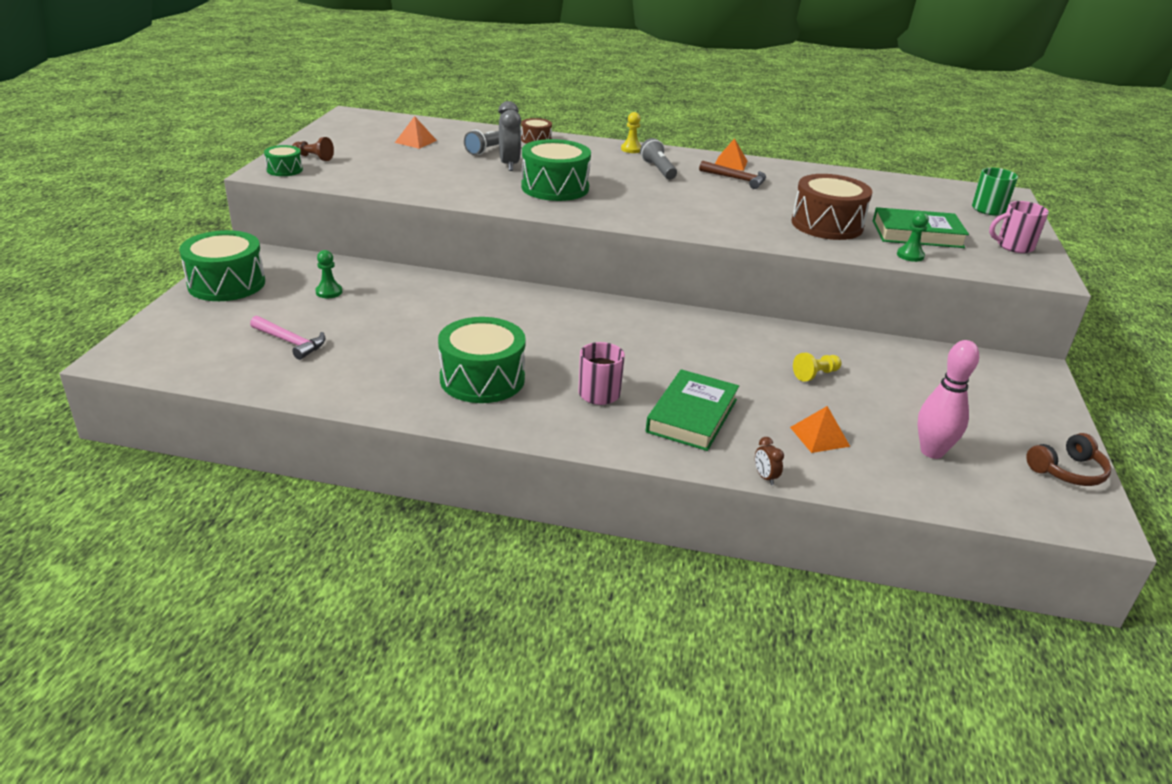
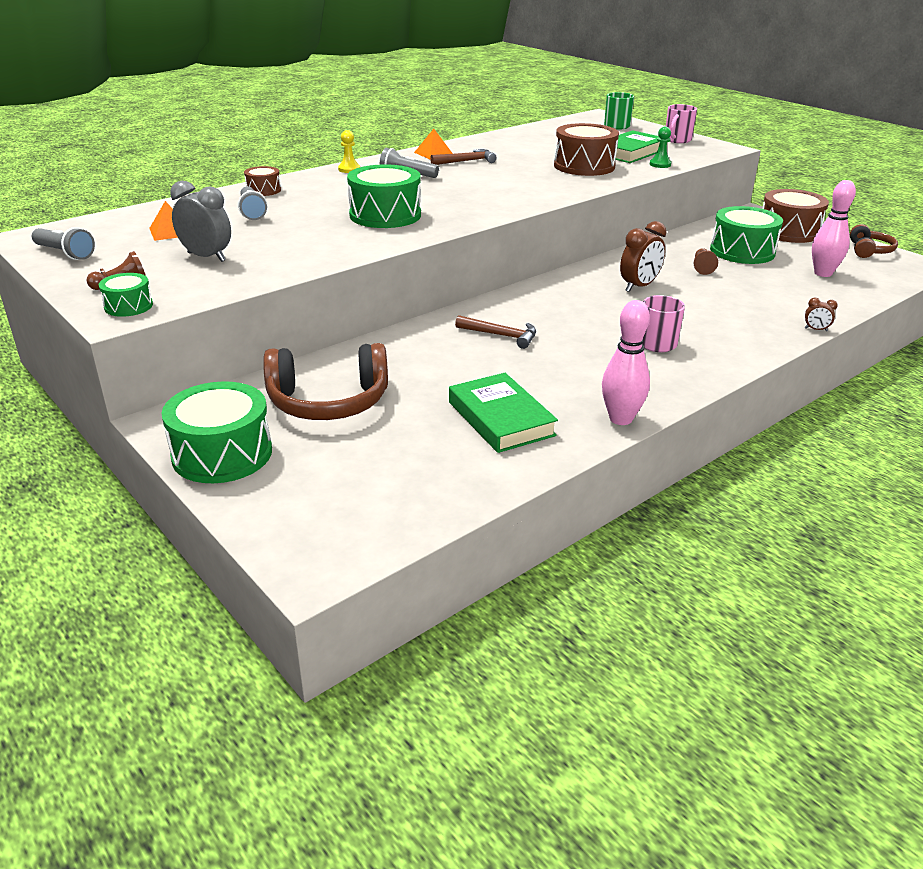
camera: 50 degrees left, 0 degrees up
pink hammer [250,316,326,360] -> none
green pawn [315,250,342,298] -> brown headphones [263,343,388,420]
green drum [438,317,526,403] -> green drum moved to [710,206,783,264]
grey clock [498,101,521,171] -> grey clock moved to [170,181,231,262]
green book [646,369,739,451] -> green book moved to [449,373,558,453]
orange pyramid [790,406,850,453] -> none
yellow pawn [793,353,841,382] -> brown pawn [694,248,718,275]
none -> grey flashlight [32,227,95,260]
none -> brown hammer [455,315,536,349]
none -> pink bowling pin [602,300,650,425]
none -> brown clock [620,221,666,292]
none -> brown drum [762,189,829,243]

